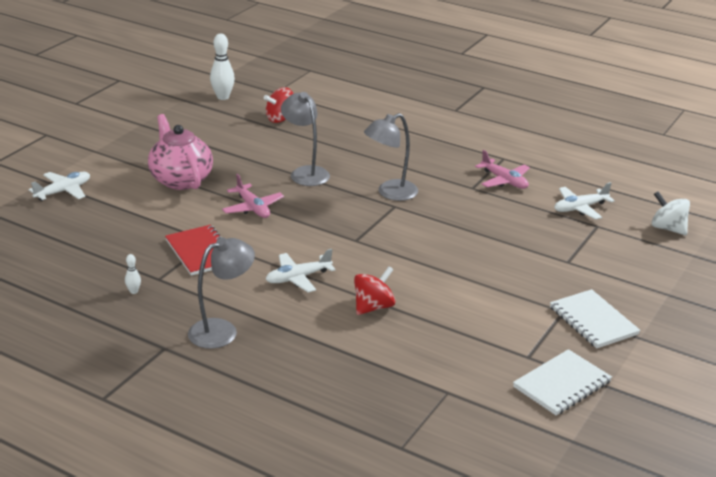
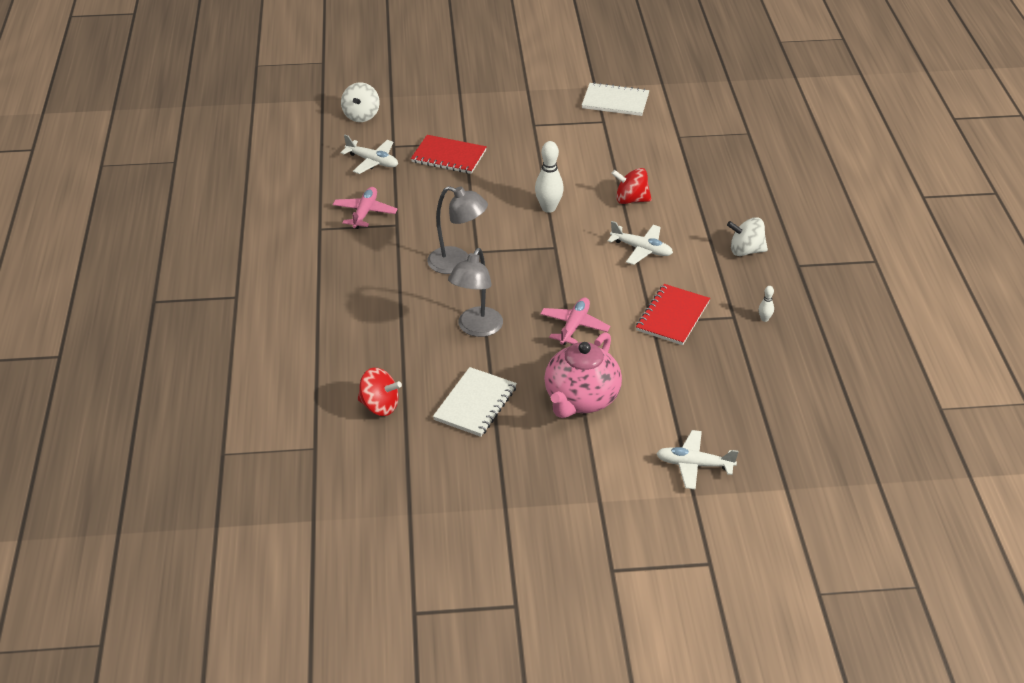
camera: 125 degrees left, 10 degrees up
grey lamp [188,237,255,349] -> white spinning top [727,217,768,256]
white bowling pin [210,34,235,100] -> white bowling pin moved to [535,141,564,213]
white notebook [550,289,640,348] -> white notebook moved to [433,367,517,437]
none -> red notebook [411,135,487,174]

